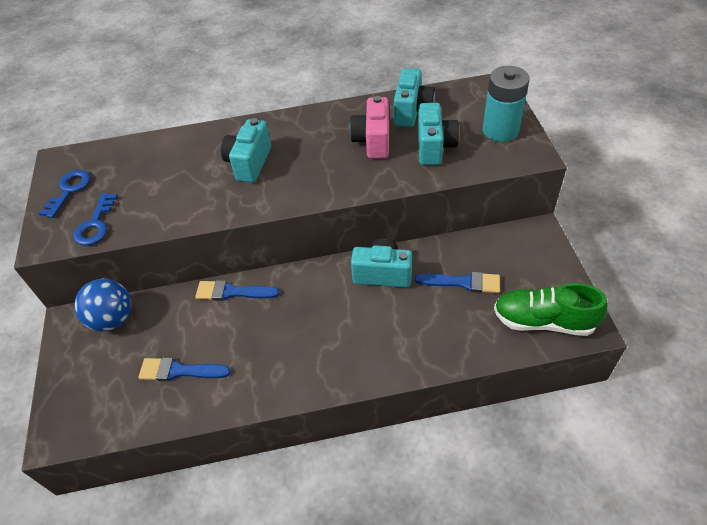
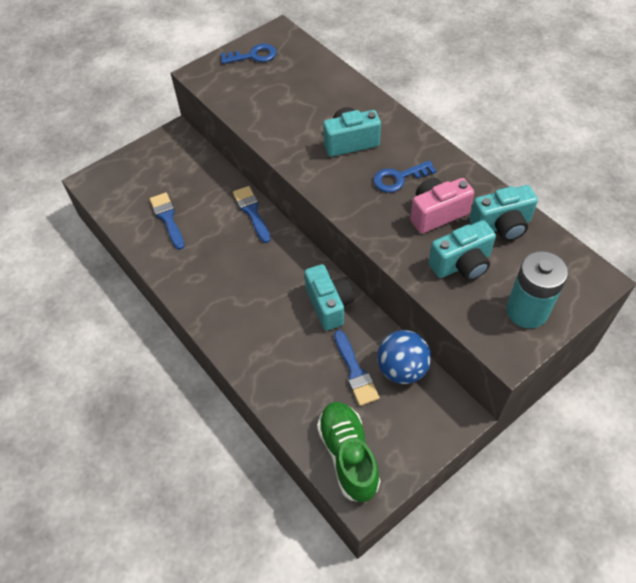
camera: 60 degrees right, 5 degrees up
blue key [73,193,118,246] -> blue key moved to [373,160,436,193]
blue ball [74,279,132,331] -> blue ball moved to [377,330,431,384]

